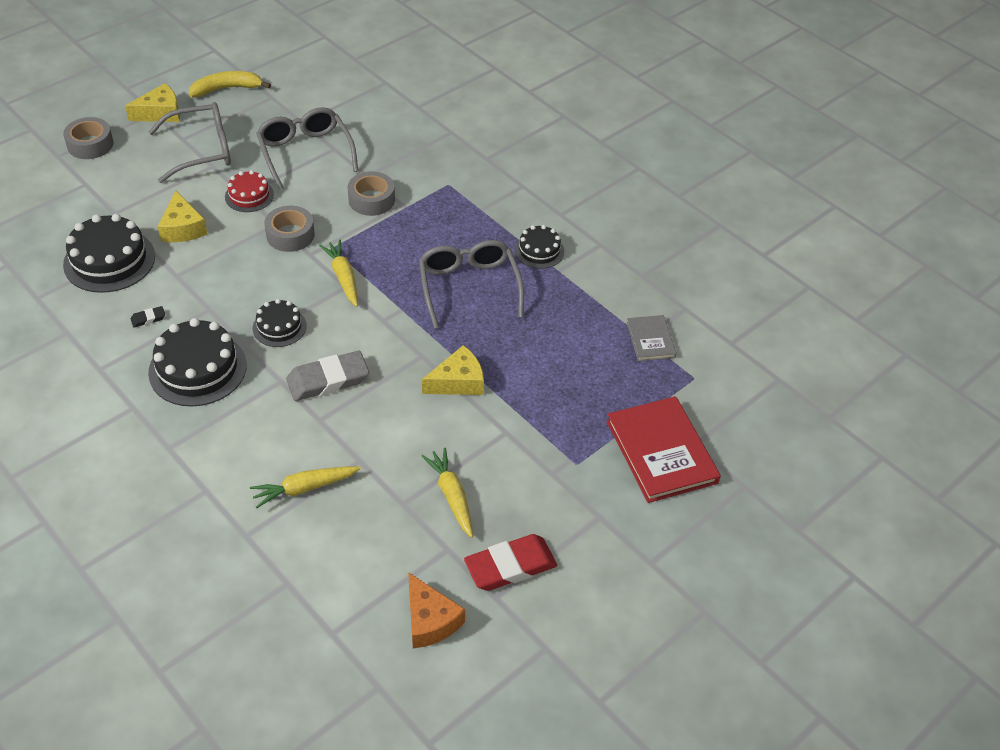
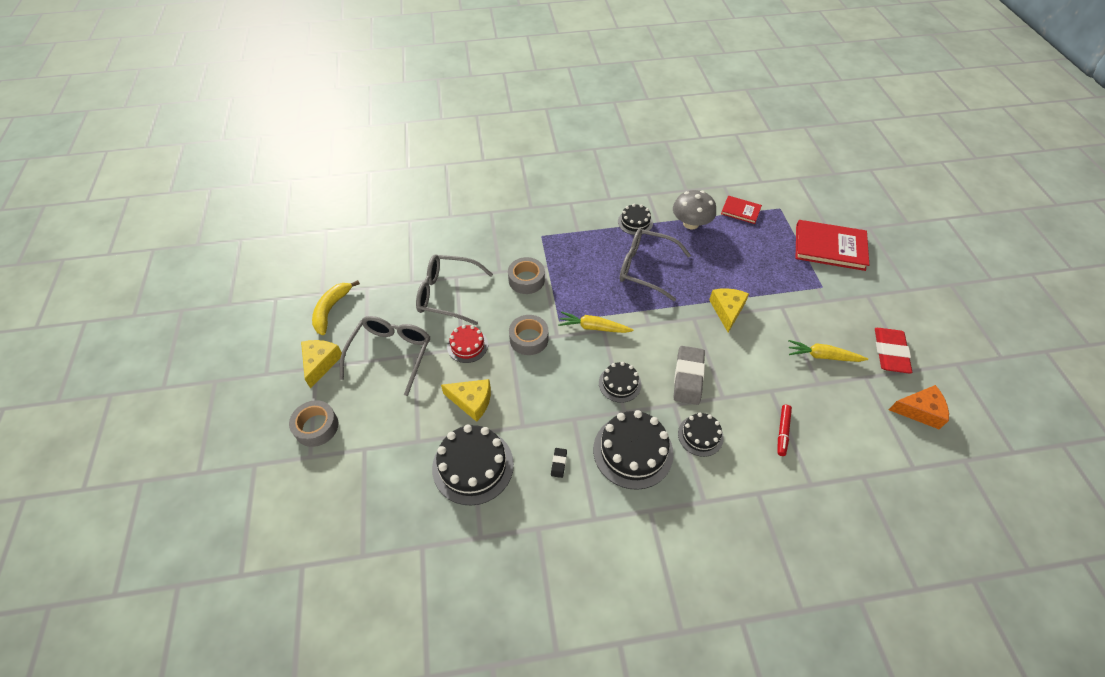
camera: 55 degrees left, 5 degrees up
yellow carrot [250,466,361,508] -> red marker [777,405,792,456]
grey book [627,315,676,361] -> red book [721,196,762,224]
none -> grey mushroom [673,190,716,229]
none -> black cake [678,413,724,457]

